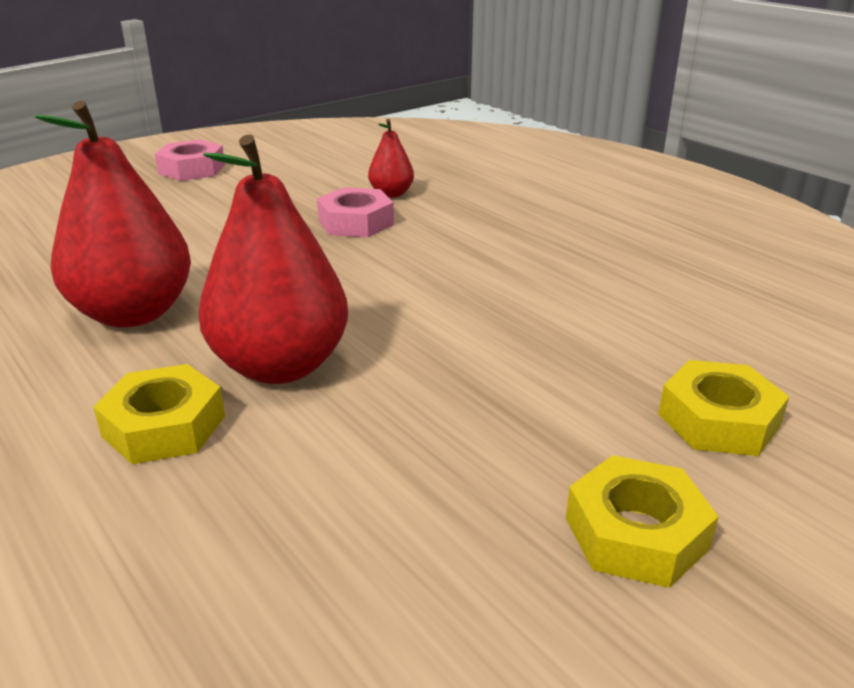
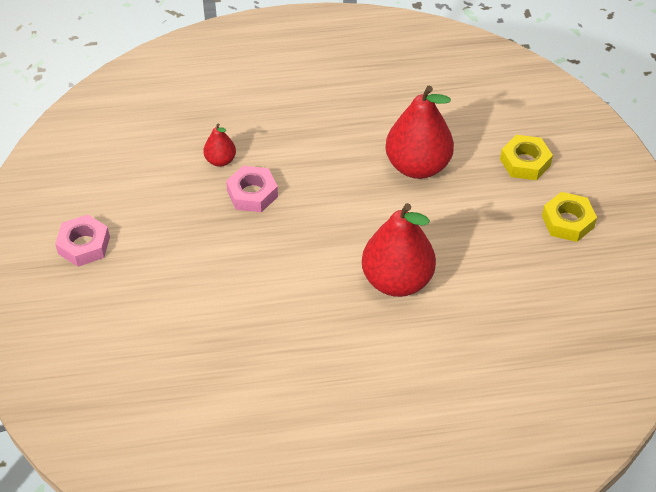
camera: 60 degrees left, 20 degrees up
red pear [35,101,191,327] -> red pear moved to [385,86,454,179]
yellow nut [93,364,225,464] -> none

